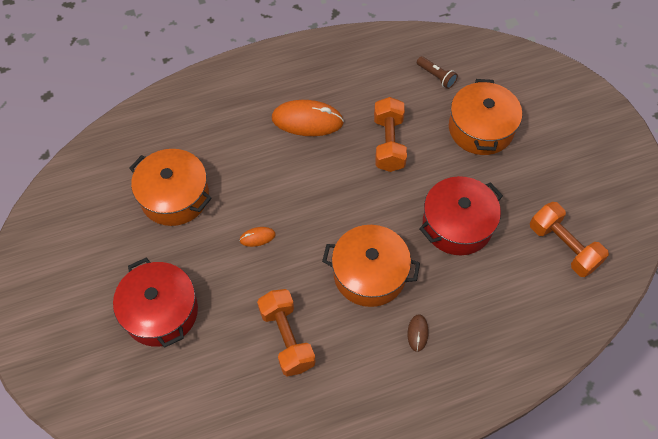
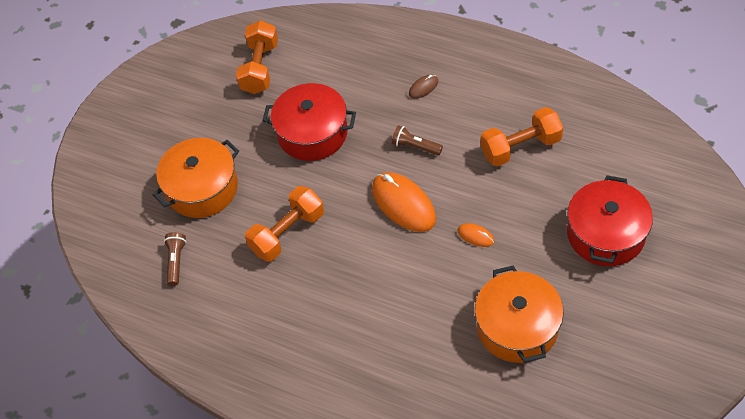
camera: 130 degrees left, 5 degrees down
orange dumbbell [257,289,315,376] -> orange dumbbell turned 45 degrees clockwise [481,107,563,167]
orange mouse [272,100,344,136] -> orange mouse moved to [372,172,436,232]
orange pot [322,225,420,307] -> brown flashlight [392,125,443,155]

